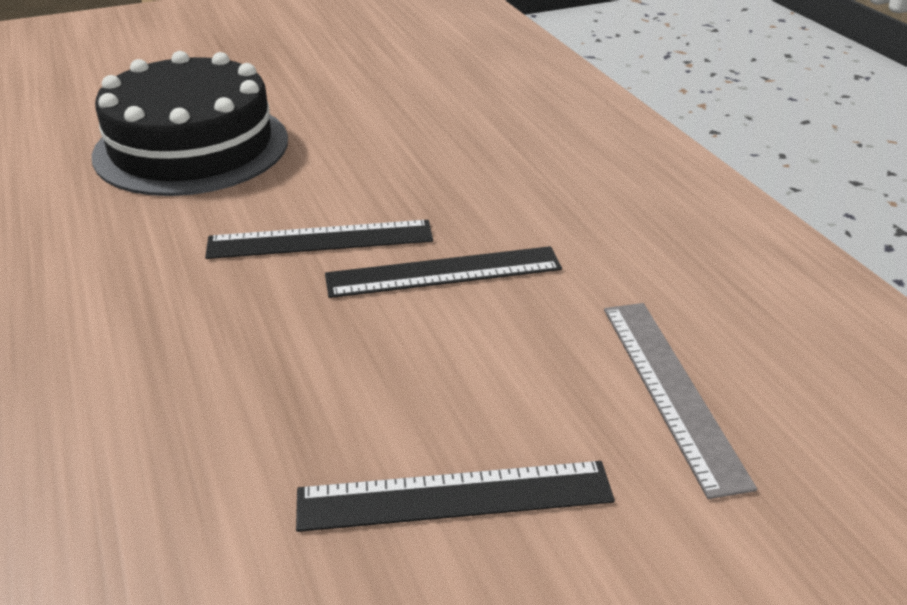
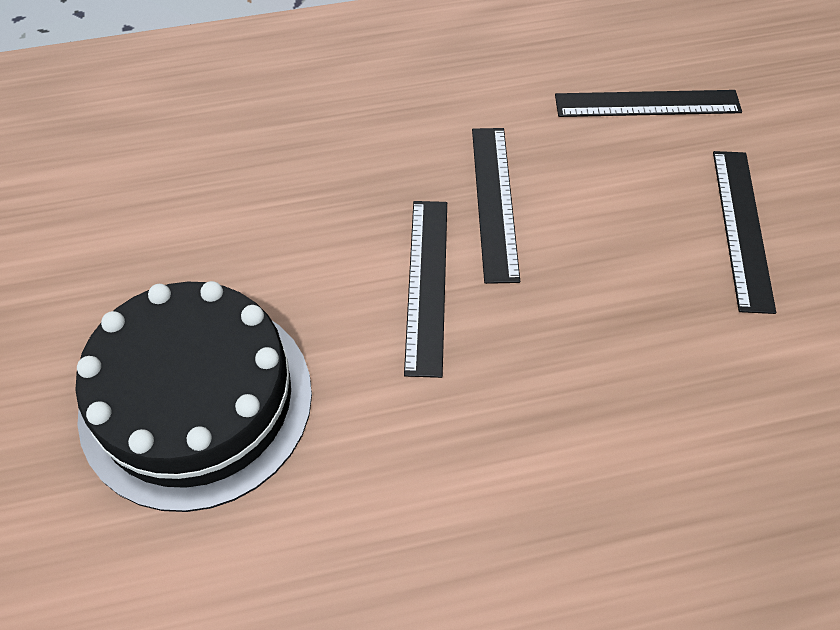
camera: 80 degrees left, 20 degrees up
grey ruler [604,303,757,499] -> black ruler [555,90,742,117]

